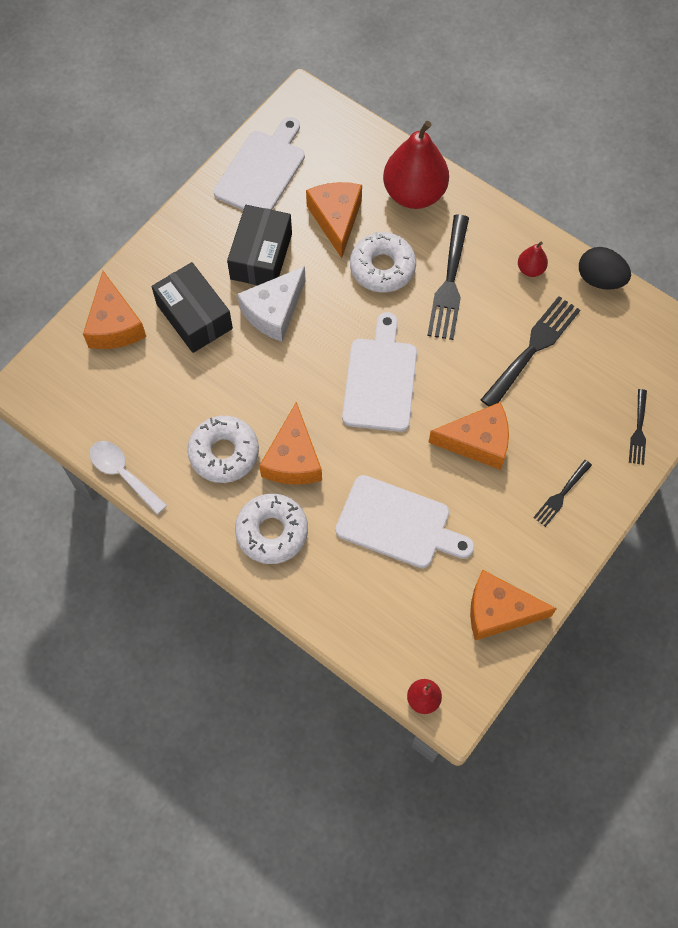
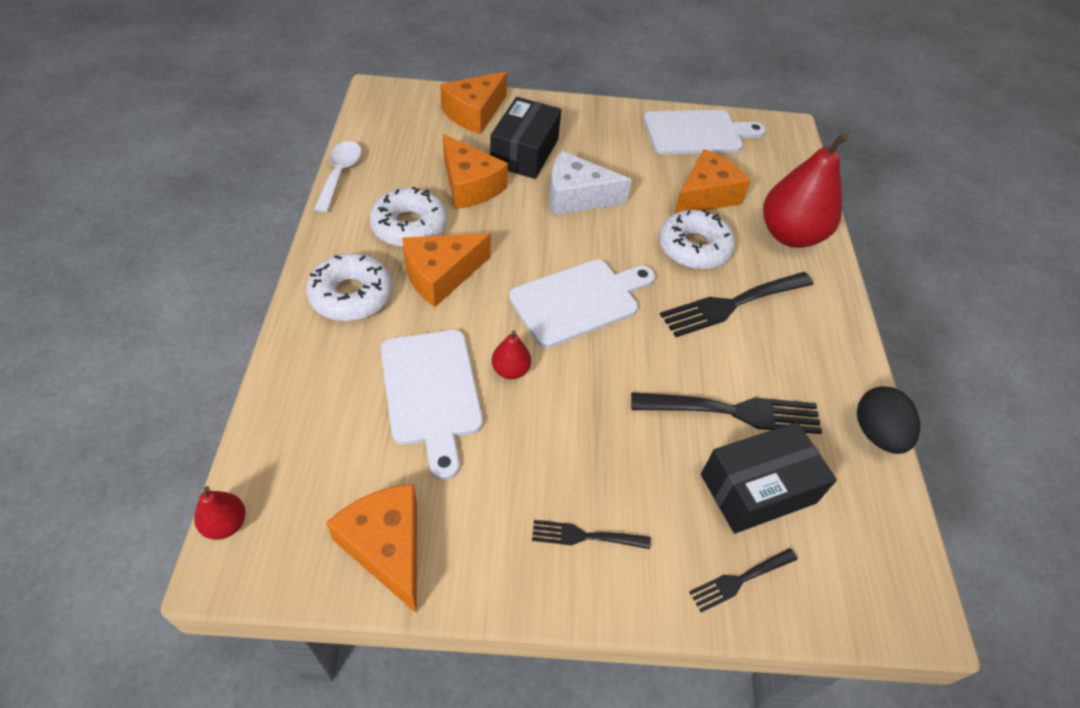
camera: 50 degrees right, 15 degrees down
black box [227,205,292,285] -> black box moved to [701,422,837,534]
orange cheese [428,402,509,470] -> orange cheese moved to [443,134,508,209]
red pear [518,242,548,277] -> red pear moved to [492,330,531,379]

